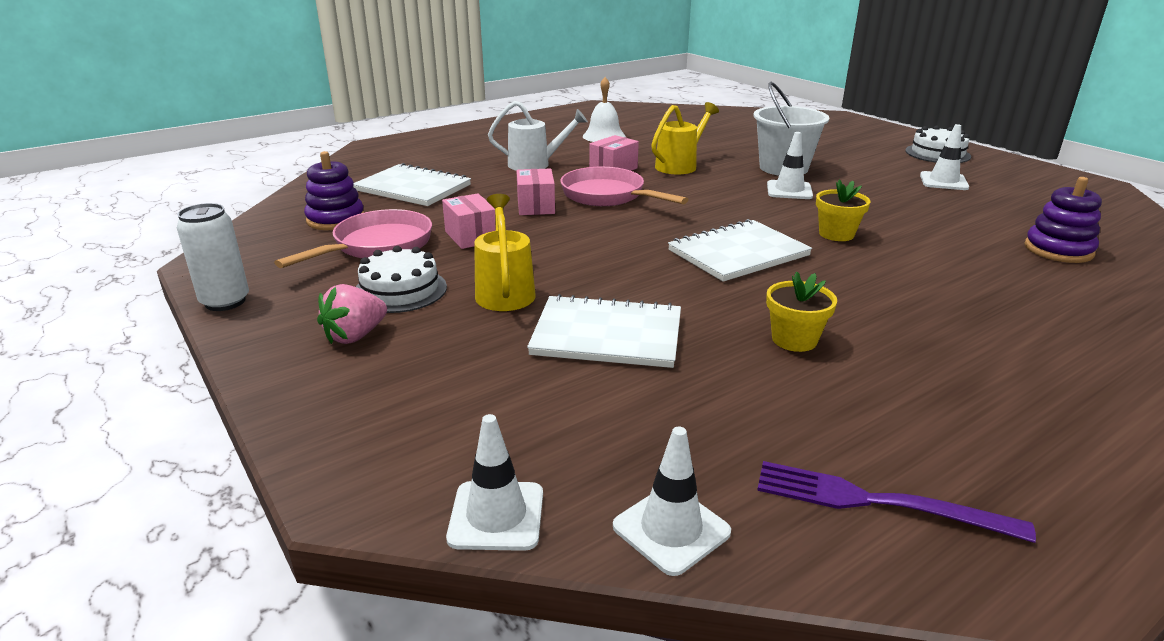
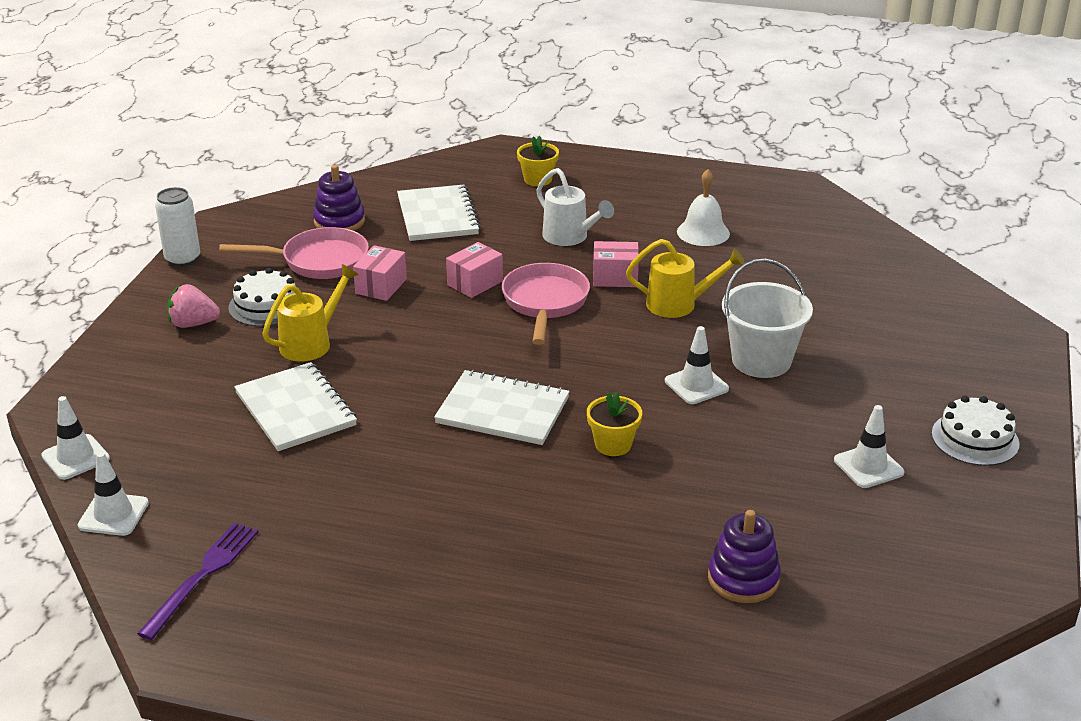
camera: 50 degrees right, 5 degrees up
purple fork [757,461,1036,543] -> purple fork turned 45 degrees clockwise [137,522,259,640]
yellow flower pot [766,271,837,352] -> yellow flower pot moved to [517,136,559,186]

